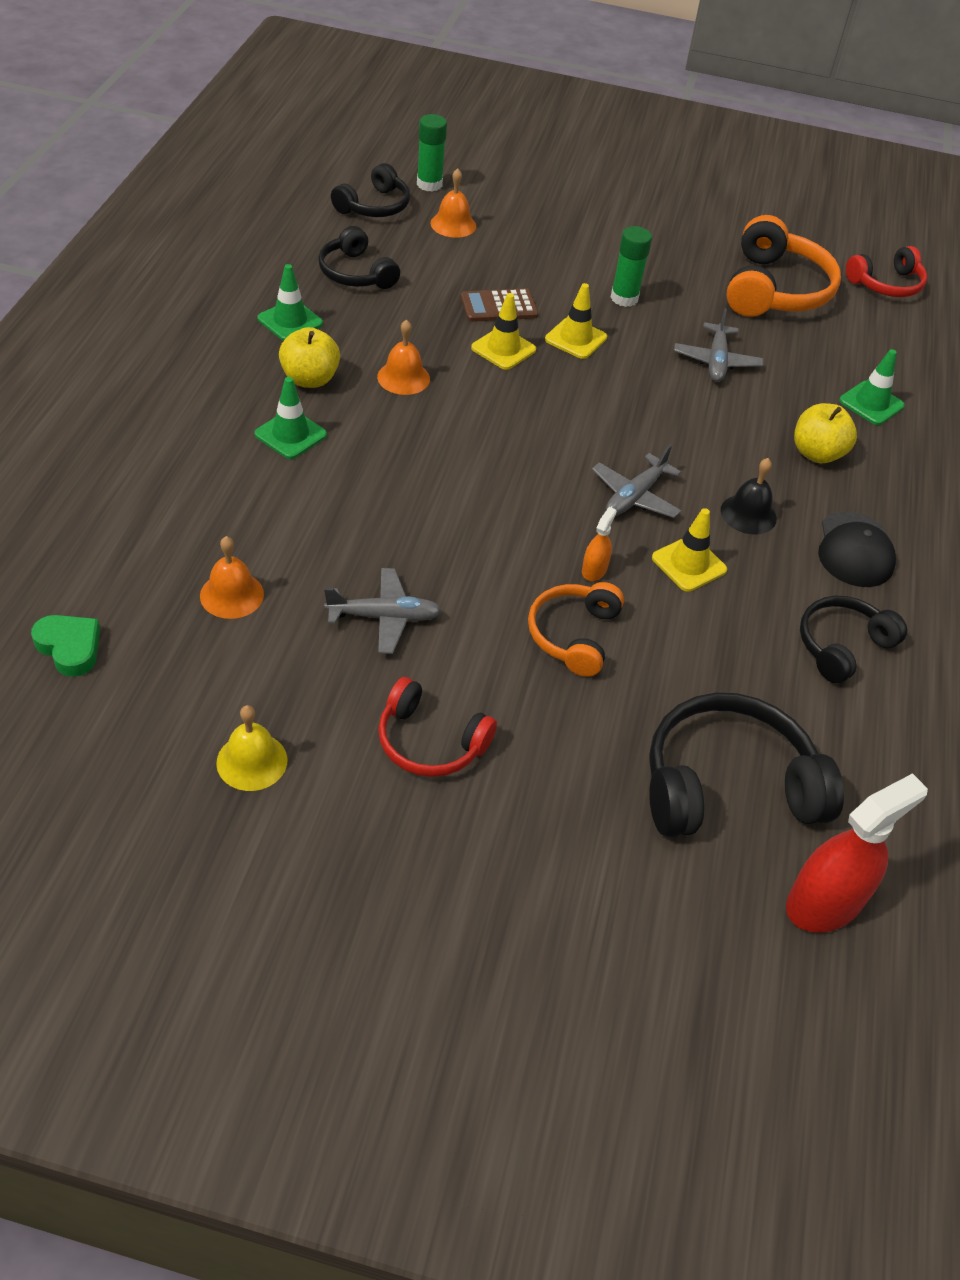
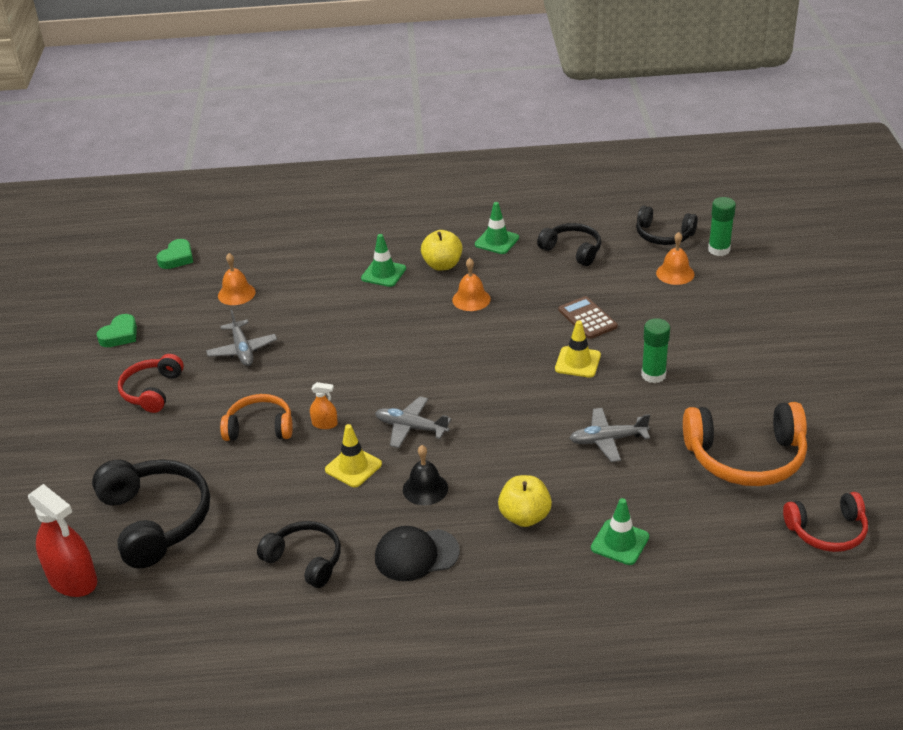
camera: 80 degrees right, 10 degrees down
yellow bell [216,705,288,791] -> green heart [96,314,137,347]
black headphones [318,226,400,289] -> black headphones turned 90 degrees clockwise [537,223,601,266]
yellow traffic cone [471,293,536,370] -> none
red headphones [846,246,927,297] -> red headphones turned 60 degrees counterclockwise [783,492,868,552]

